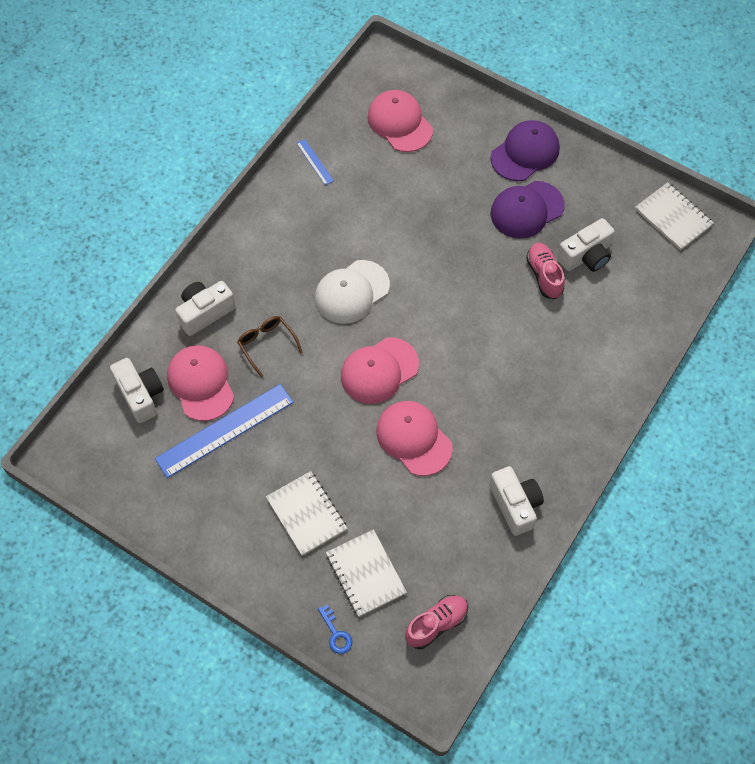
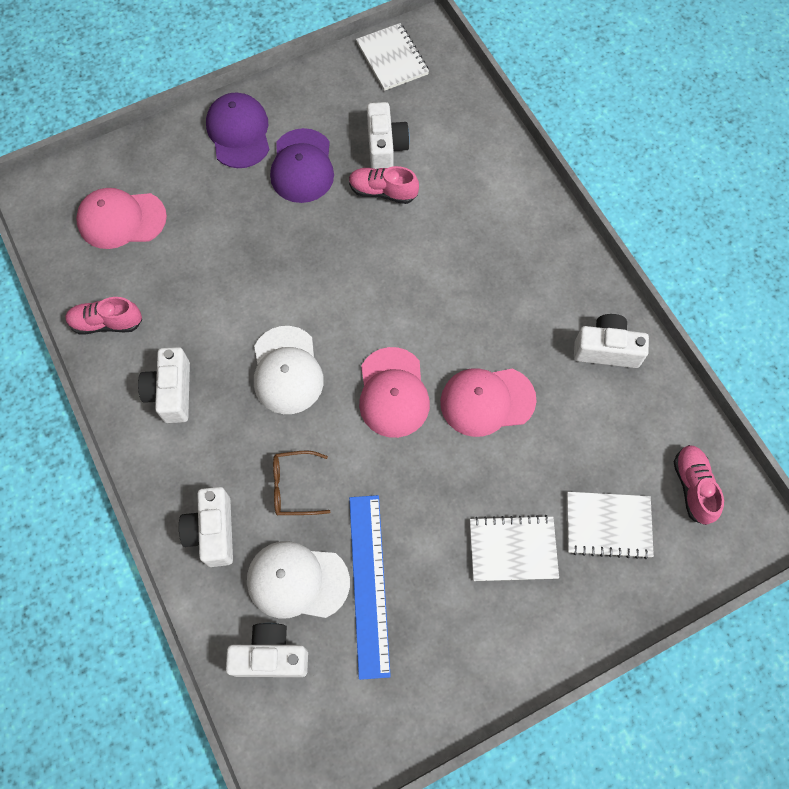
camera: 60 degrees left, 5 degrees up
pink cap [167,345,234,421] -> white cap [247,541,350,618]
blue ruler [296,139,334,185] -> pink shoe [65,297,142,335]
blue key [318,605,352,654] -> none
white notebook [635,182,714,250] -> white notebook turned 75 degrees clockwise [356,23,429,91]
none -> white camera [138,347,190,423]

